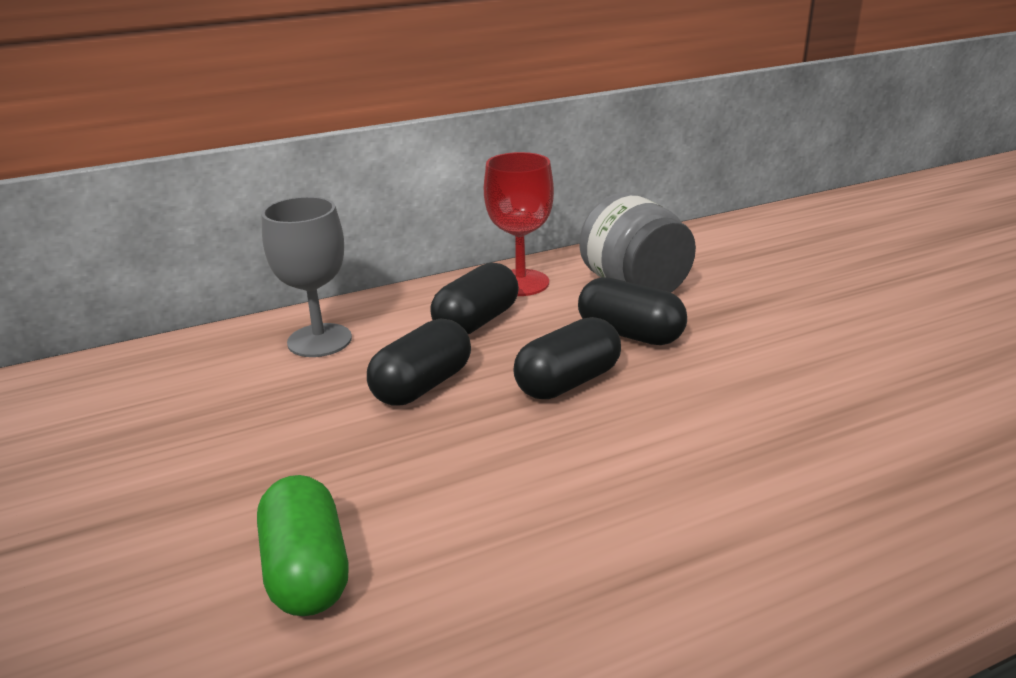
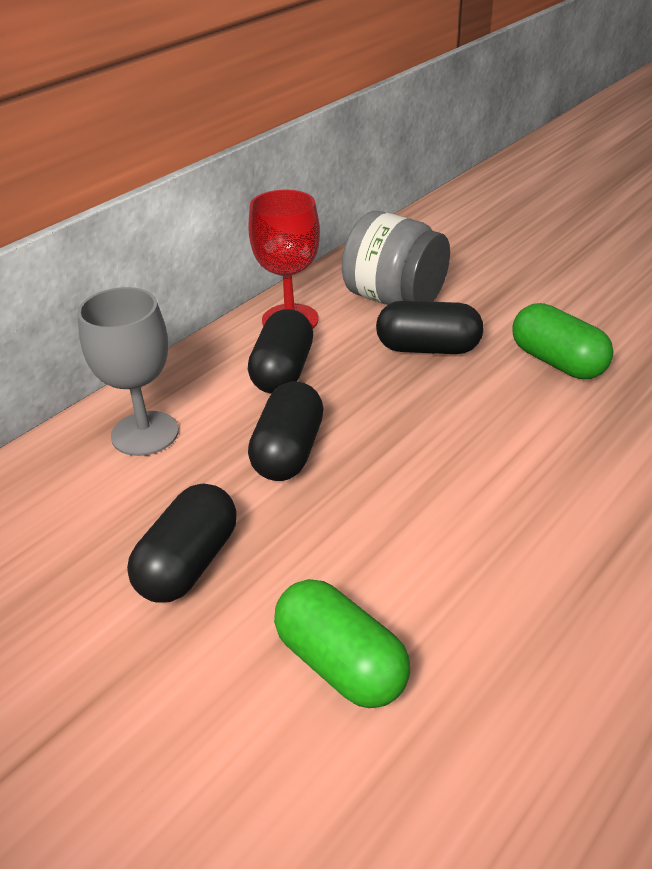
camera: 25 degrees left, 10 degrees up
black capsule [513,317,621,399] -> black capsule moved to [127,483,237,603]
none -> green capsule [512,303,614,379]

